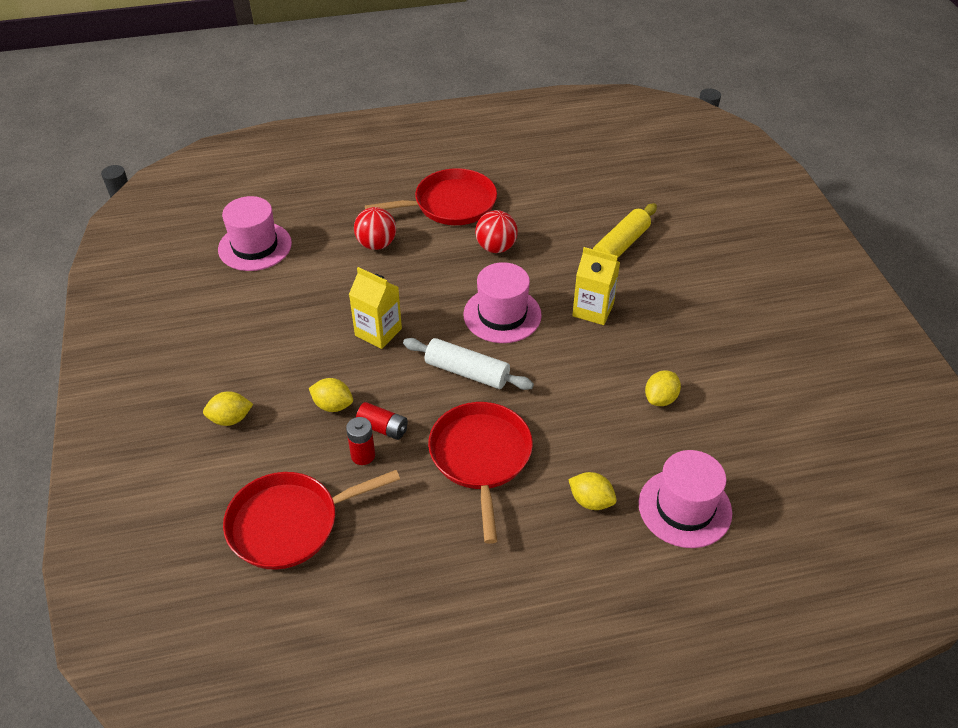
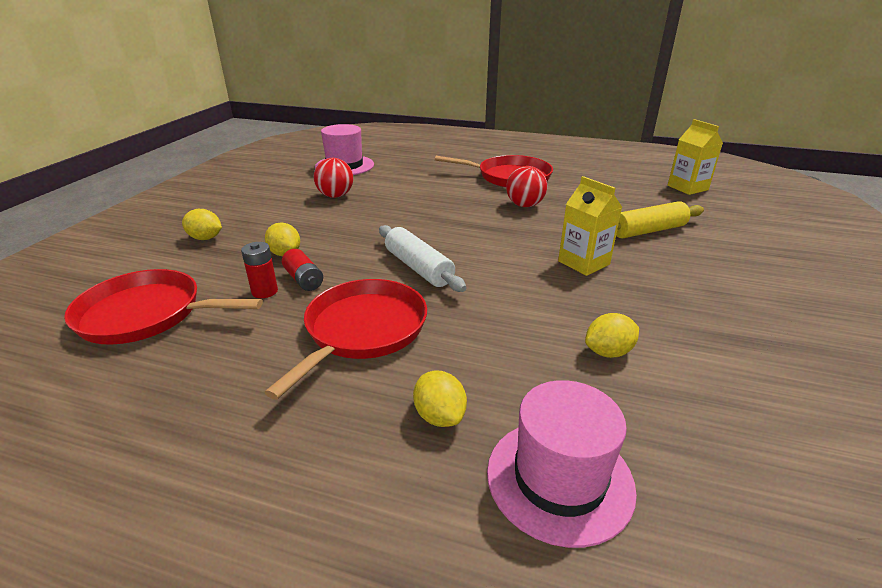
camera: 30 degrees right, 15 degrees down
yellow carton [349,267,402,349] -> yellow carton moved to [668,119,723,195]
red ball [354,207,396,250] -> red ball moved to [314,158,353,198]
pink hat [463,262,542,343] -> none

